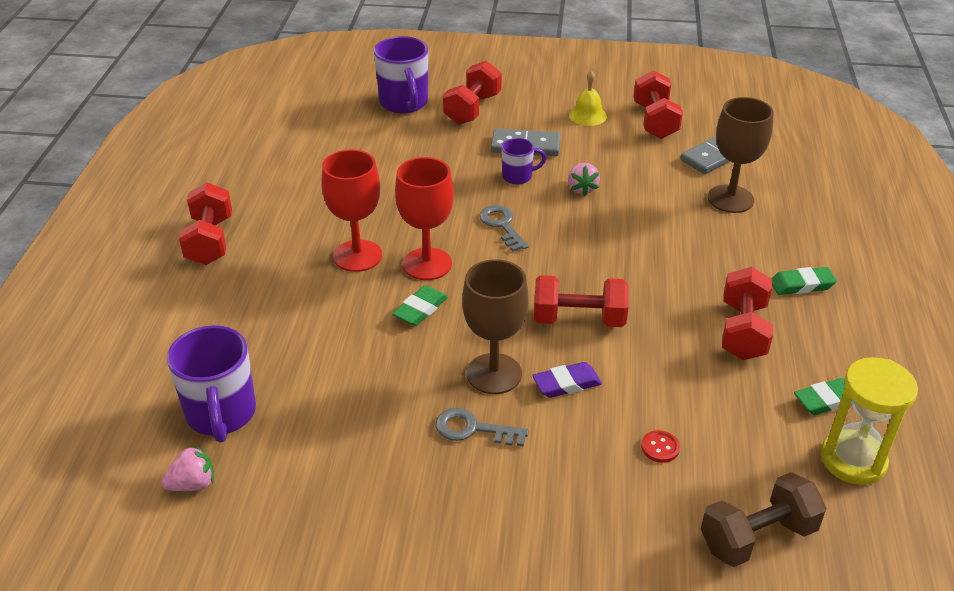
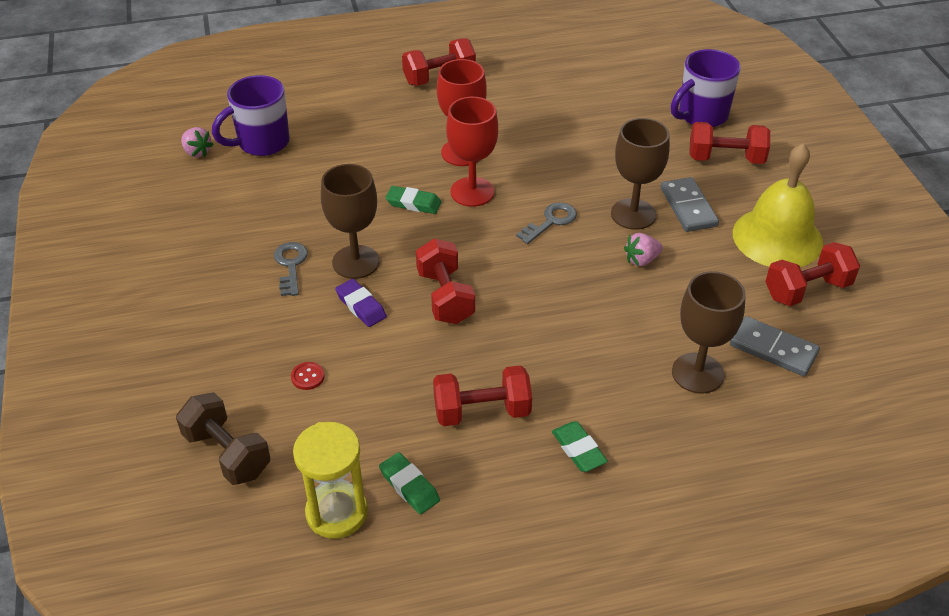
camera: 70 degrees right, 5 degrees up
purple mug [501,138,547,185] -> brown goblet [611,118,670,230]
yellow bell [569,70,607,126] -> yellow bell [733,143,823,267], size x2.09

